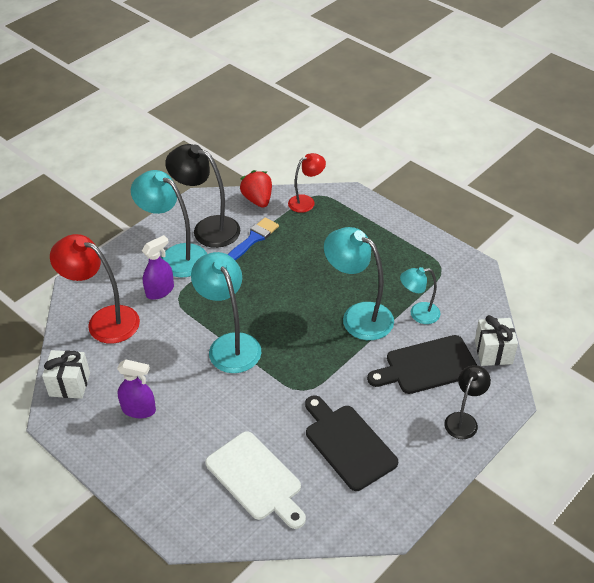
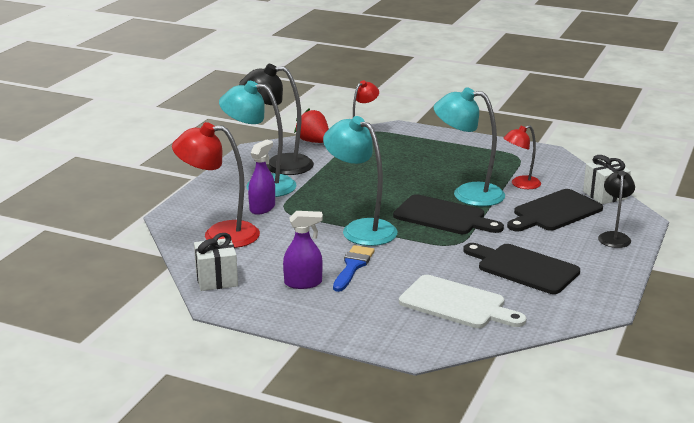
camera: 20 degrees left, 20 degrees down
blue brush [228,217,279,260] -> blue brush moved to [333,245,375,292]
turquoise lamp [400,267,440,324] -> red lamp [504,125,541,189]
none -> black cutting board [393,194,504,234]

